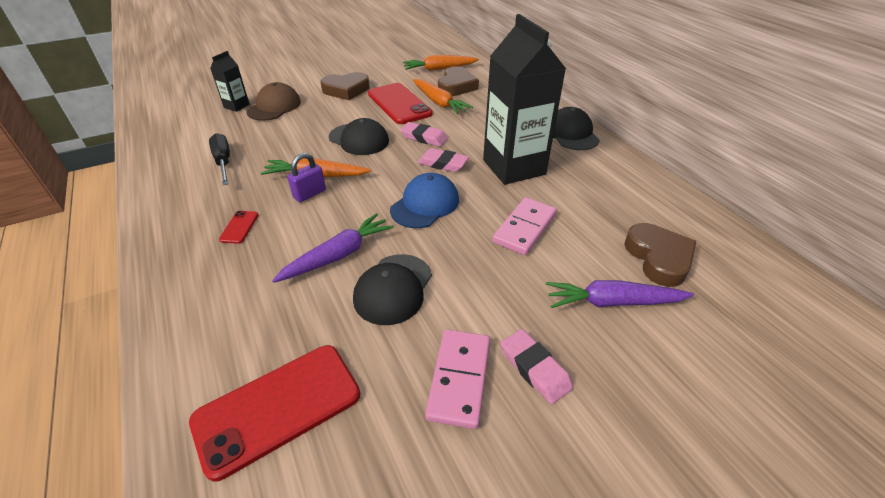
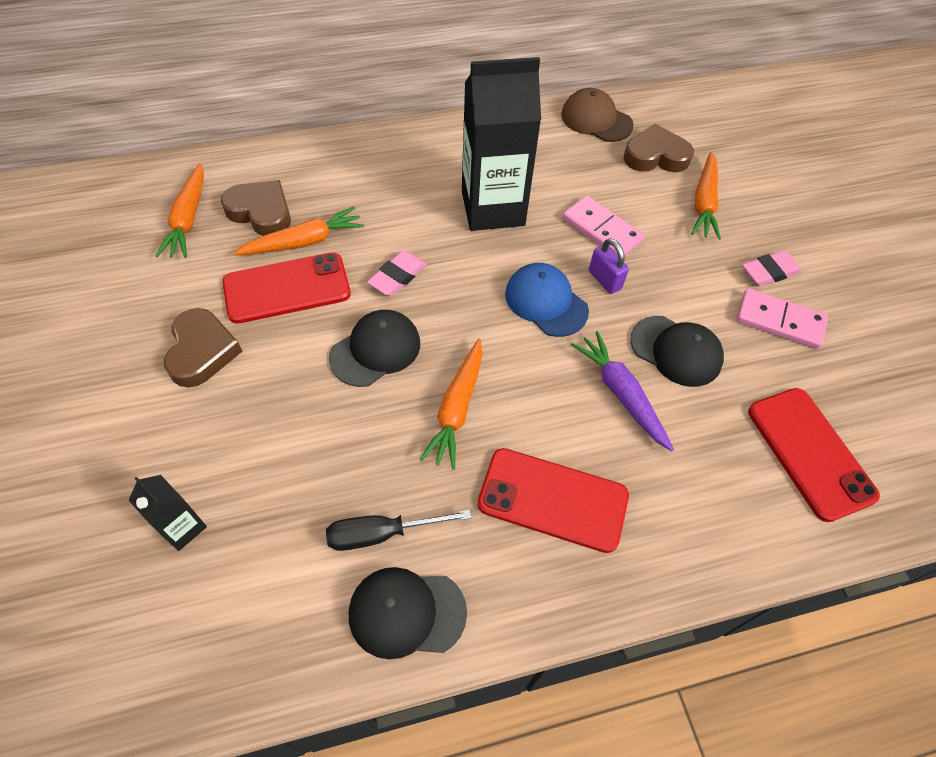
camera: 80 degrees left, 15 degrees up
red phone [219,211,258,244] -> red phone [478,448,629,553], size x2.32
brown cap [246,82,301,121] -> brown cap moved to [561,88,634,142]
purple padlock [287,153,326,202] -> purple padlock moved to [589,238,629,294]
pink eraser [417,148,469,172] -> none
purple carrot [546,280,694,308] -> orange carrot [691,152,721,240]
black cap [553,107,600,150] -> black cap moved to [349,567,467,659]

